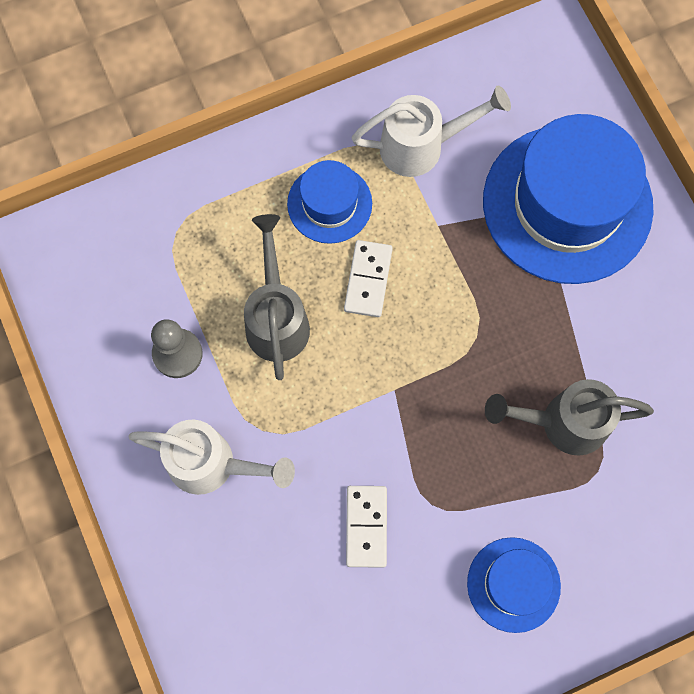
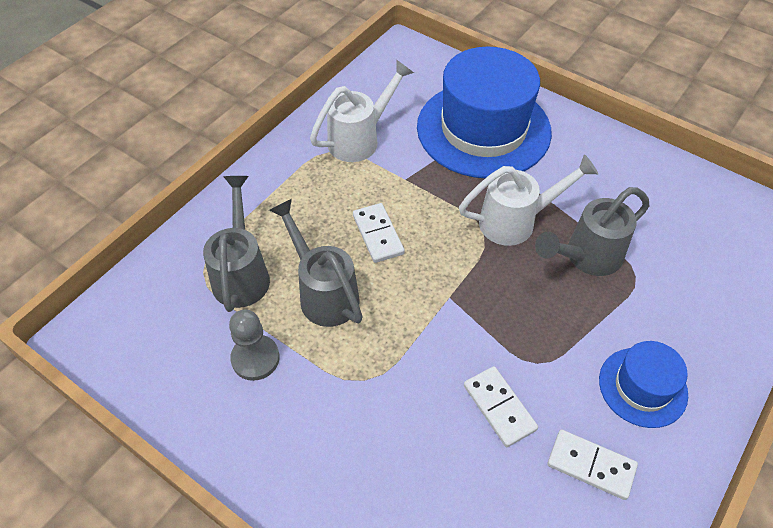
camera: 30 degrees left, 20 degrees down
white watering can [128,419,295,495] -> white watering can moved to [459,154,598,246]
blue hat [287,160,372,244] -> none
none -> grey watering can [203,176,270,312]
none -> white domino [547,429,638,500]

